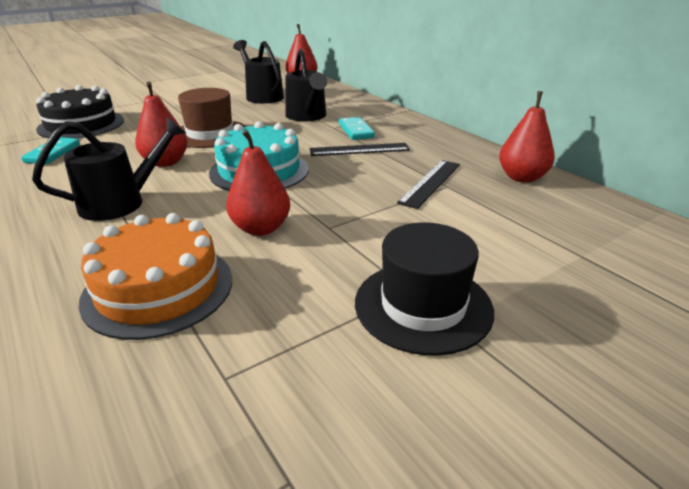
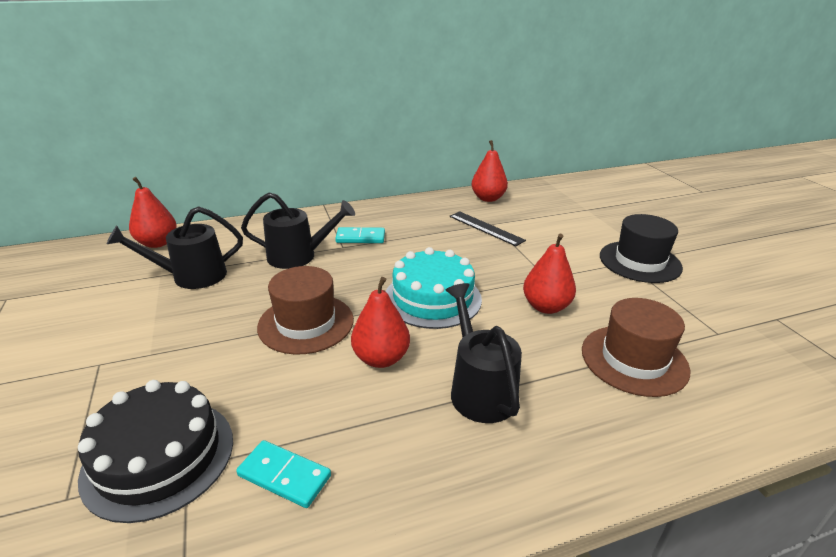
camera: 75 degrees left, 0 degrees up
orange cake [79,213,232,340] -> brown hat [582,298,690,397]
black ruler [310,143,410,156] -> none

